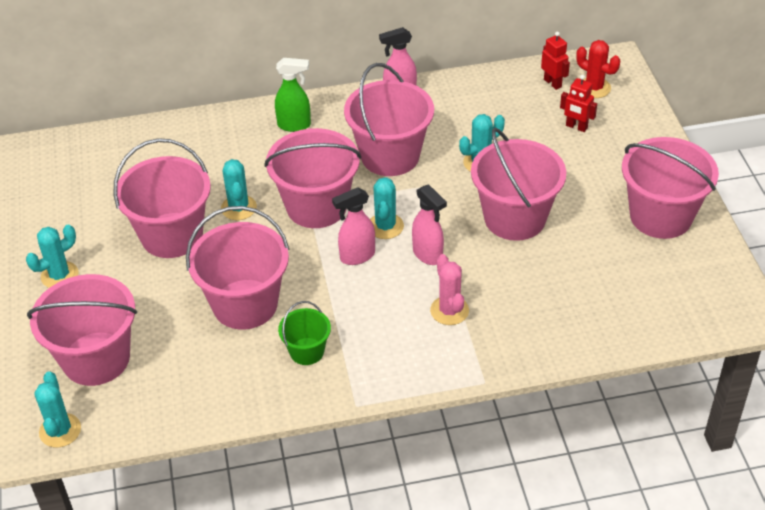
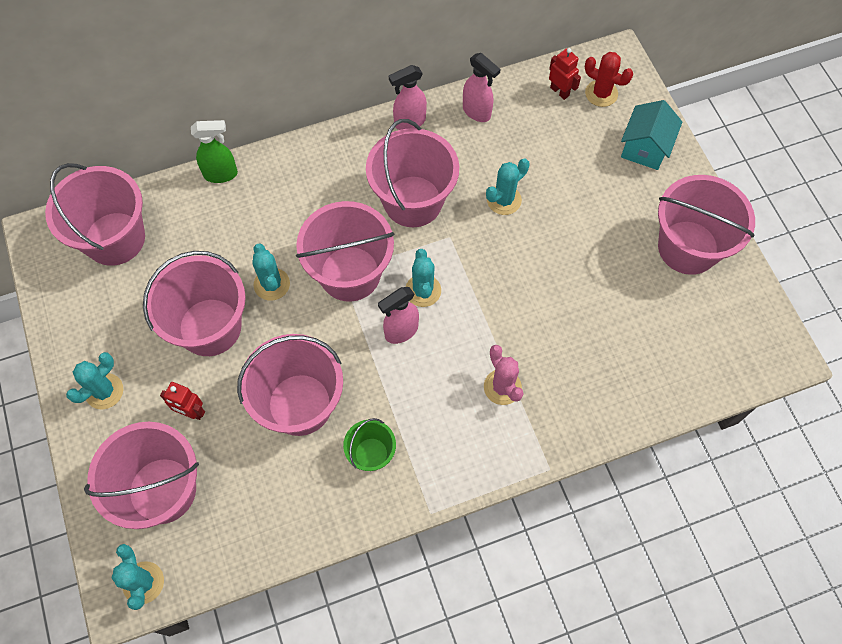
camera: 10 degrees left, 20 degrees up
green spray bottle [275,58,311,132] -> green spray bottle moved to [191,120,238,183]
pink spray bottle [412,184,447,265] -> pink spray bottle moved to [463,53,501,122]
pink bucket [471,128,566,241] -> pink bucket moved to [45,163,145,266]
red robot [560,75,597,132] -> red robot moved to [160,382,205,420]
none -> turquoise house [621,100,682,170]

